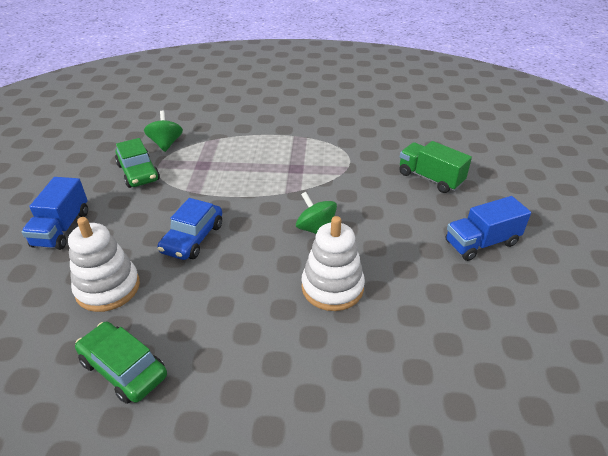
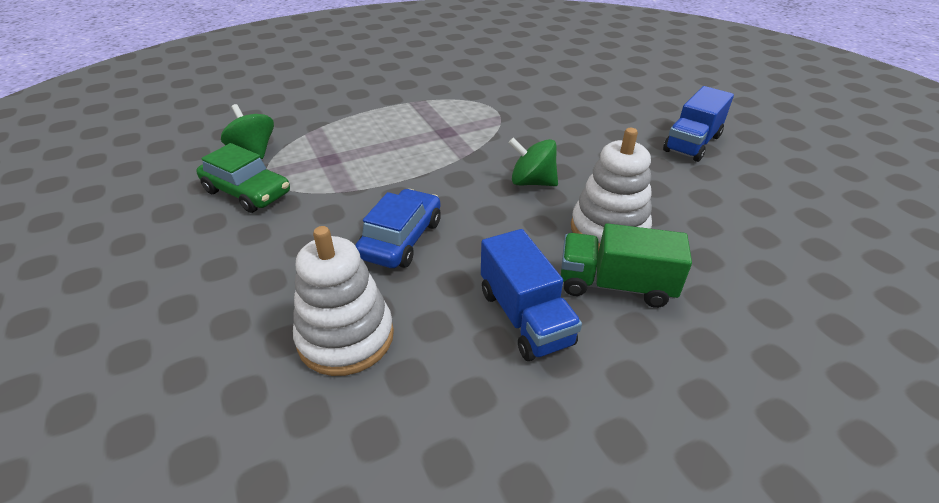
camera: 30 degrees left, 0 degrees up
blue truck [22,177,88,250] -> blue truck moved to [481,229,582,361]
green car [75,322,167,404] -> none
blue car [158,198,222,260] -> blue car turned 150 degrees counterclockwise [355,189,441,268]
green truck [399,141,472,193] -> green truck moved to [561,223,692,308]

